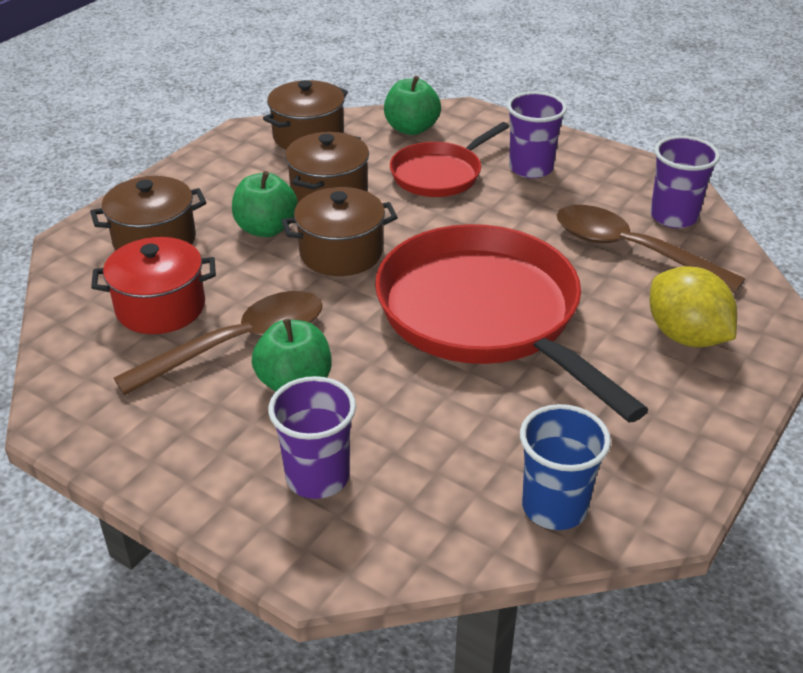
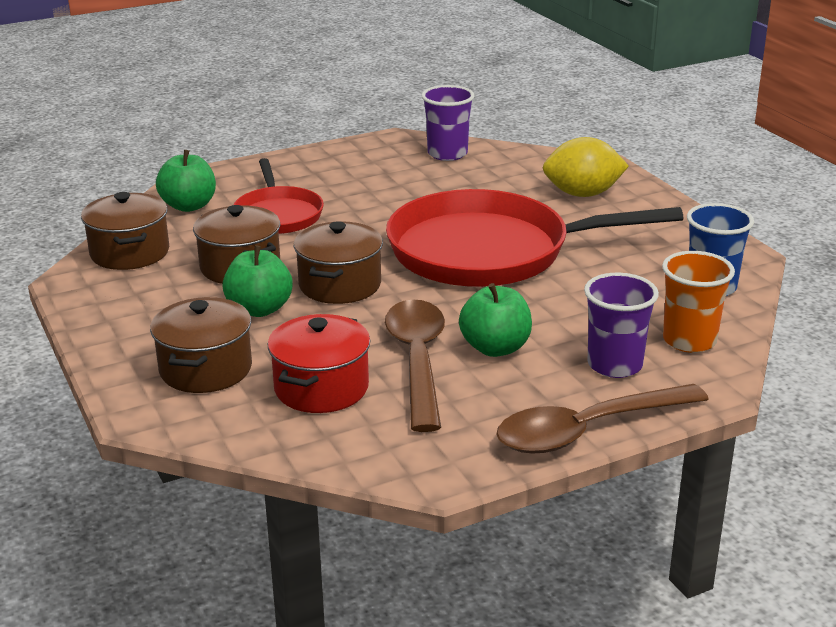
camera: 60 degrees left, 10 degrees down
purple cup [507,92,567,178] -> none
brown spoon [557,205,745,293] -> brown spoon moved to [496,384,709,454]
none -> orange cup [662,251,735,353]

